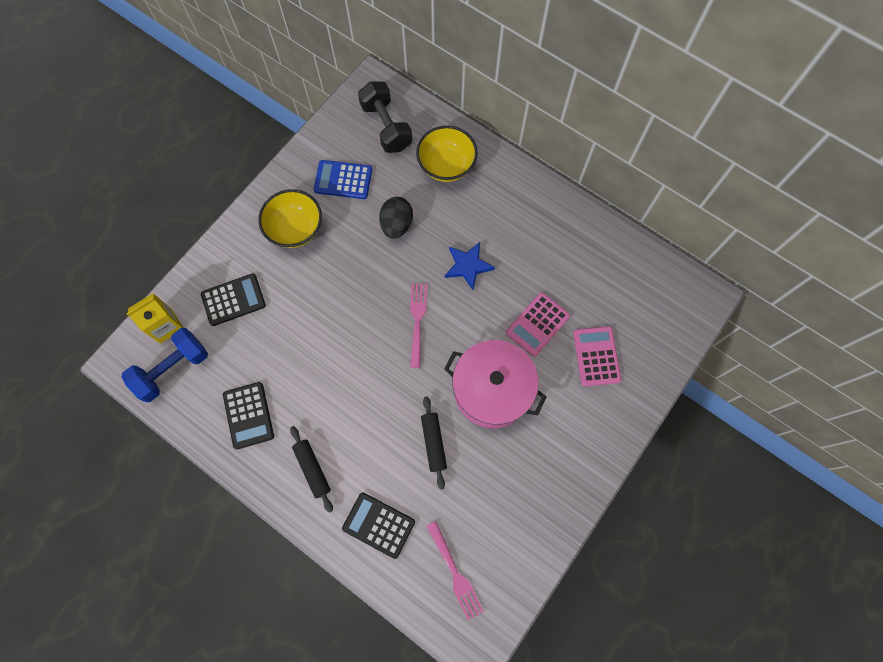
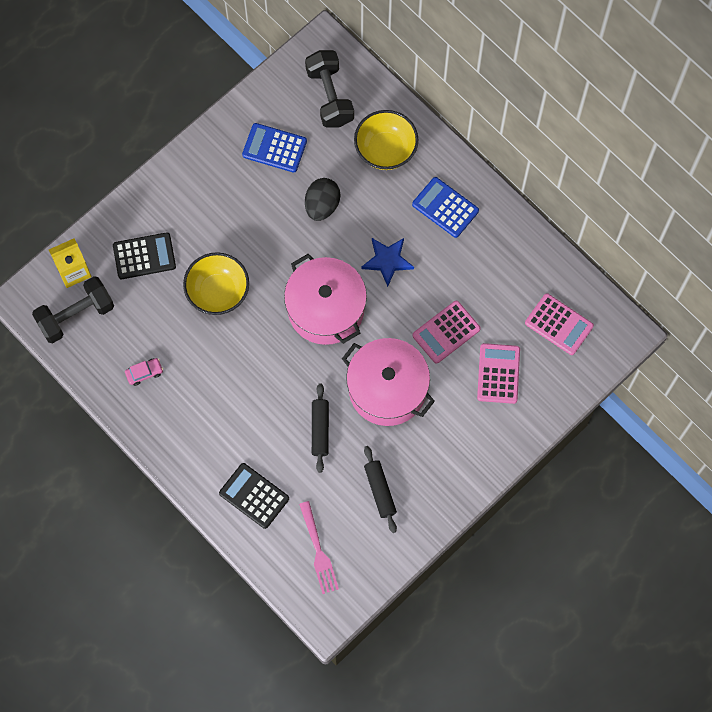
camera: 10 degrees right, 0 degrees up
blue dumbbell [122,328,208,402] -> black dumbbell [32,276,114,343]
black calculator [223,382,274,449] -> pink car [125,358,163,386]
yellow bowl [258,189,322,248] -> yellow bowl moved to [183,252,249,315]
black rolling pin [290,426,333,513] -> black rolling pin moved to [364,446,397,533]
pink fork [410,283,427,368] -> pink pot [284,254,367,345]
none -> blue calculator [412,177,479,238]
none -> pink calculator [525,293,594,355]

